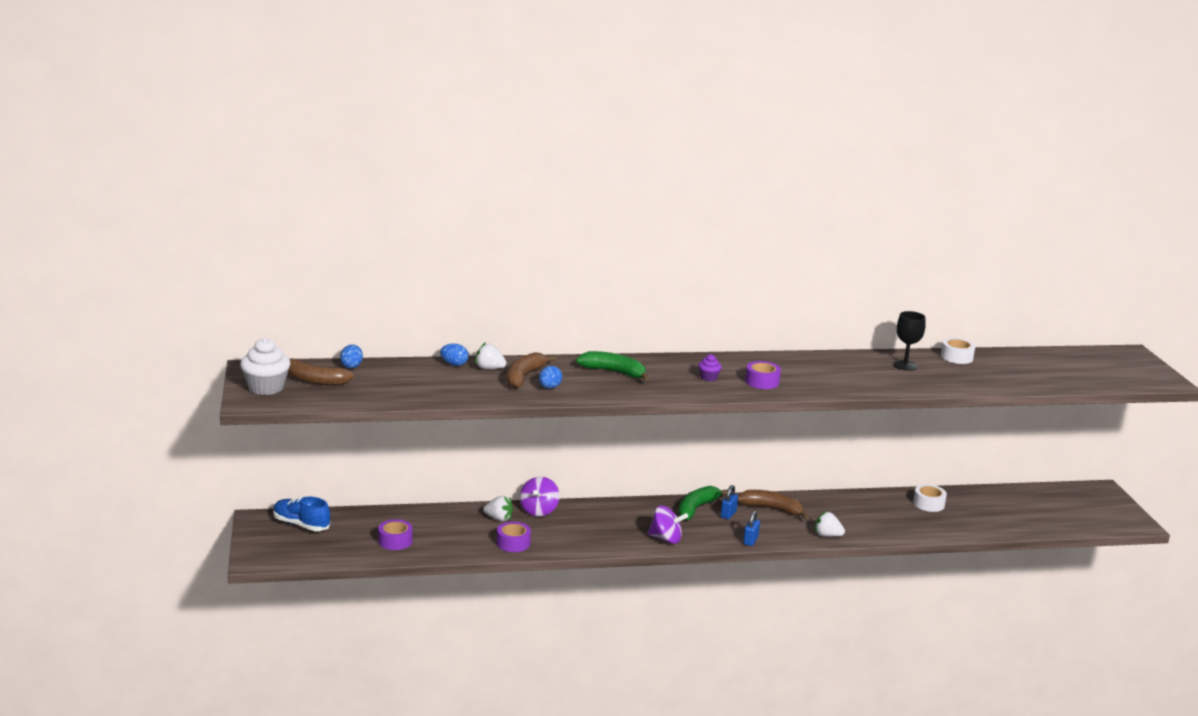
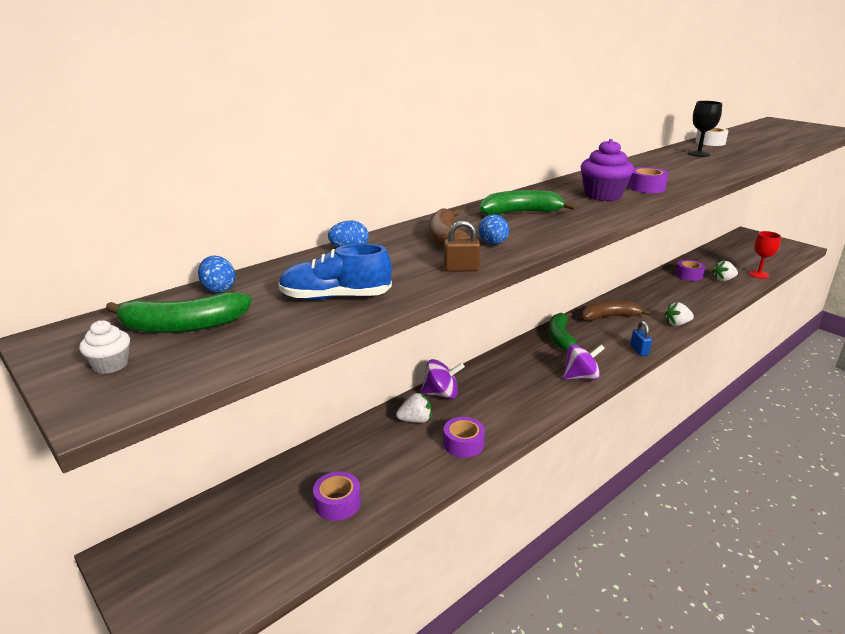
camera: 30 degrees left, 5 degrees up
white cupcake [240,338,290,395] -> white cupcake [79,320,130,374], size x0.50
blue shoe [273,497,330,531] -> blue shoe moved to [279,244,392,300]
brown banana [288,358,354,386] -> green banana [106,292,252,333]
white strawberry [475,342,507,369] -> white strawberry moved to [712,261,738,281]
purple spinning top [520,477,560,516] -> purple spinning top turned 75 degrees counterclockwise [421,359,465,399]
purple cupcake [698,354,722,381] -> purple cupcake [581,139,634,201], size x1.98
blue padlock [721,485,738,519] -> none
white tape [913,484,947,512] -> purple tape [675,260,705,281]
none -> brown padlock [444,220,480,272]
none -> red goblet [748,231,781,279]

